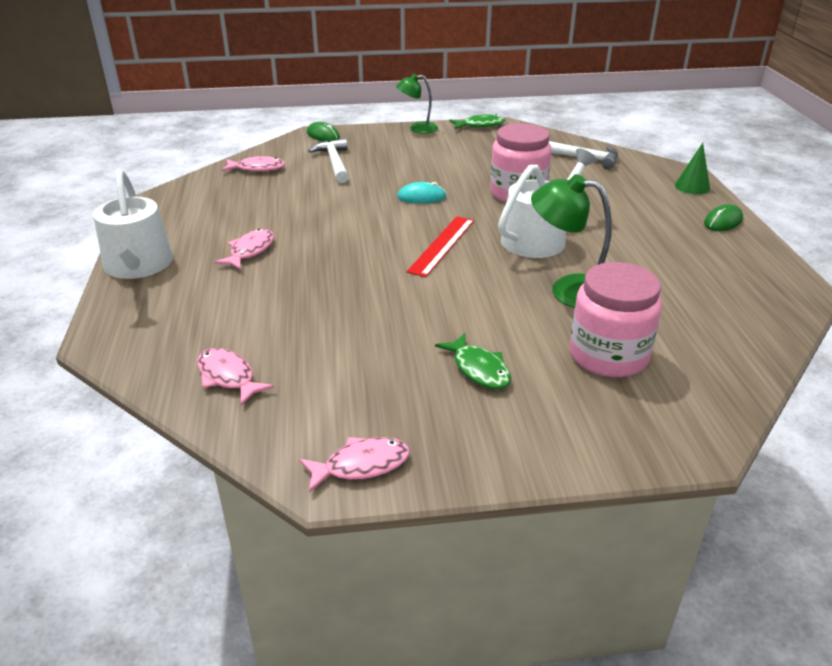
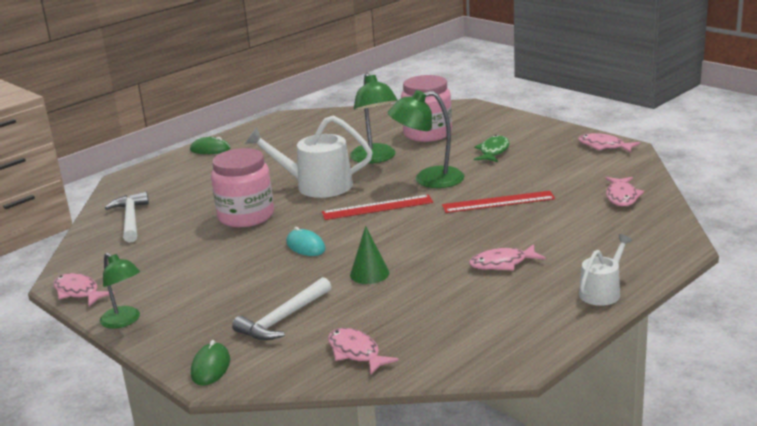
camera: 125 degrees left, 10 degrees down
white watering can [93,169,173,279] -> white watering can [579,234,633,306], size x0.58
green fish [449,114,505,129] -> pink fish [53,273,115,306]
green cone [675,143,710,194] -> green cone moved to [350,226,389,284]
none -> green lamp [388,90,464,188]
none -> red ruler [442,191,555,213]

